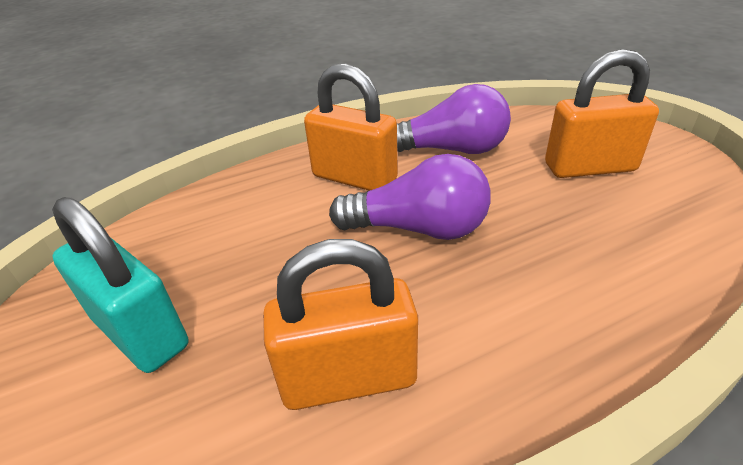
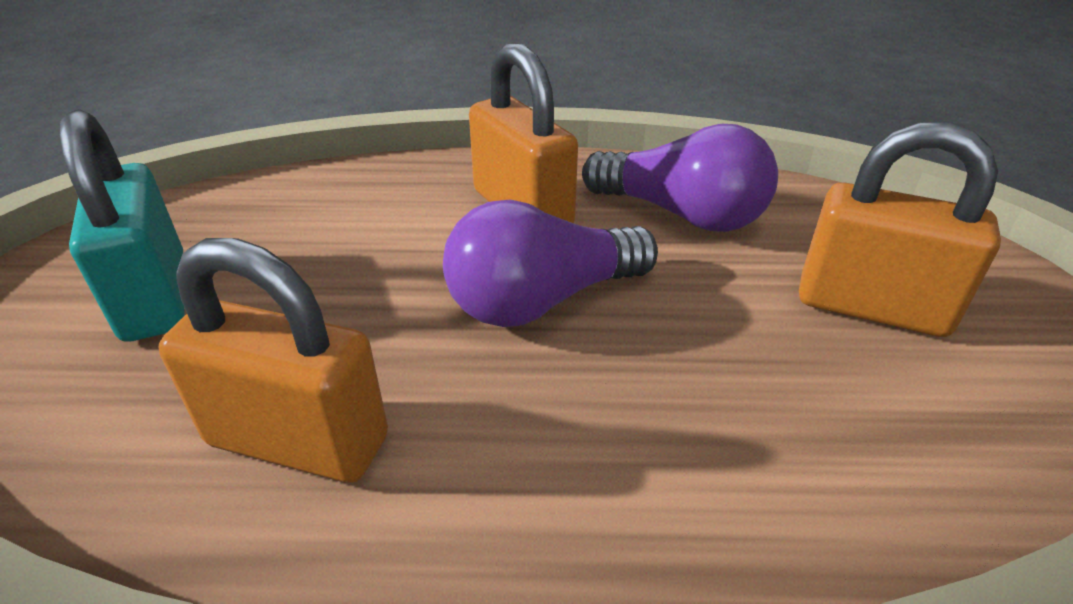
camera: 25 degrees right, 0 degrees up
purple light bulb [329,154,491,240] -> purple light bulb turned 120 degrees clockwise [443,199,658,327]

